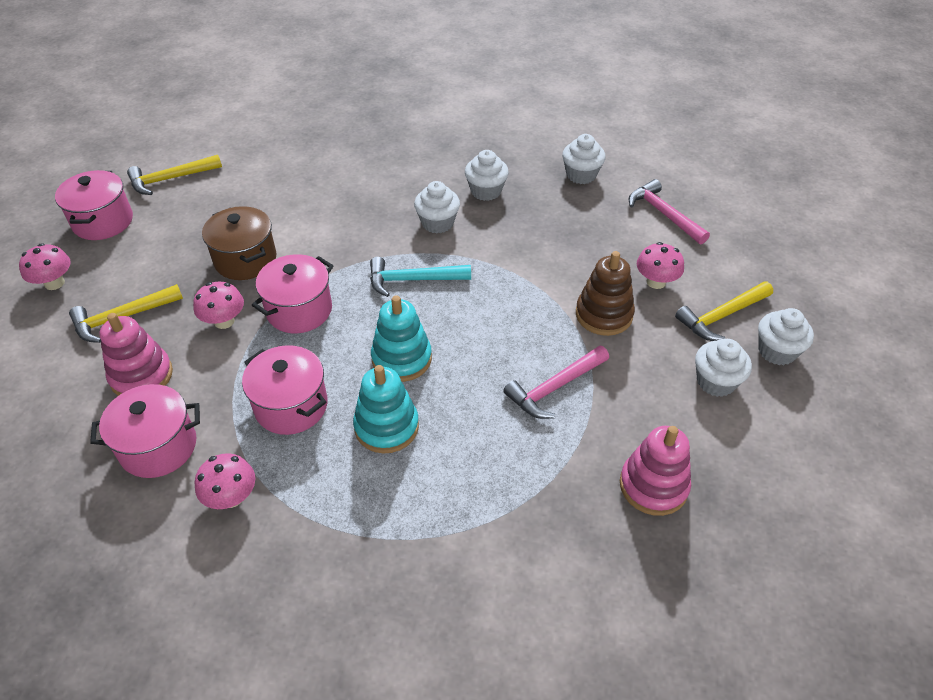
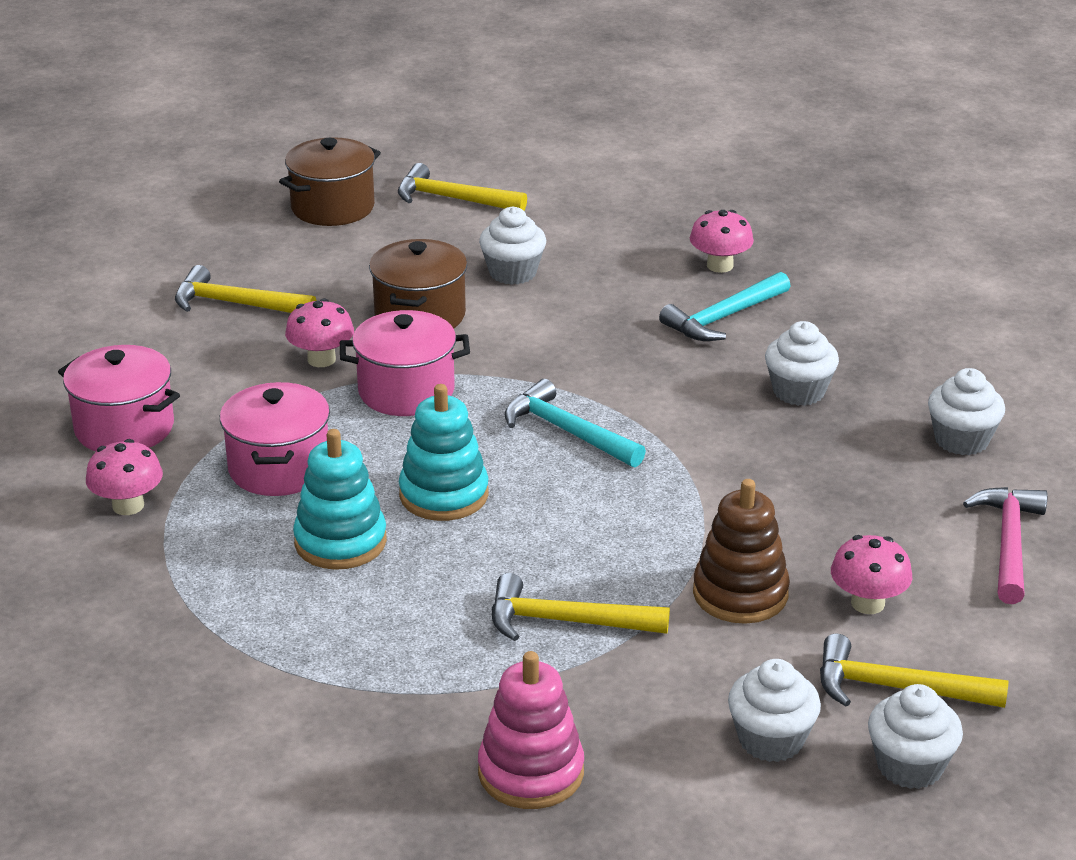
camera: 45 degrees right, 15 degrees down
pink mushroom [19,243,71,290] -> pink mushroom moved to [690,210,754,273]
pink pot [55,170,133,240] -> brown pot [279,137,381,226]
pink stacking toy [100,313,173,396] -> none
white cupcake [414,181,460,234] -> white cupcake moved to [479,207,546,285]
pink hammer [503,346,609,419] -> yellow hammer [492,573,670,641]
none -> turquoise hammer [659,272,790,341]

